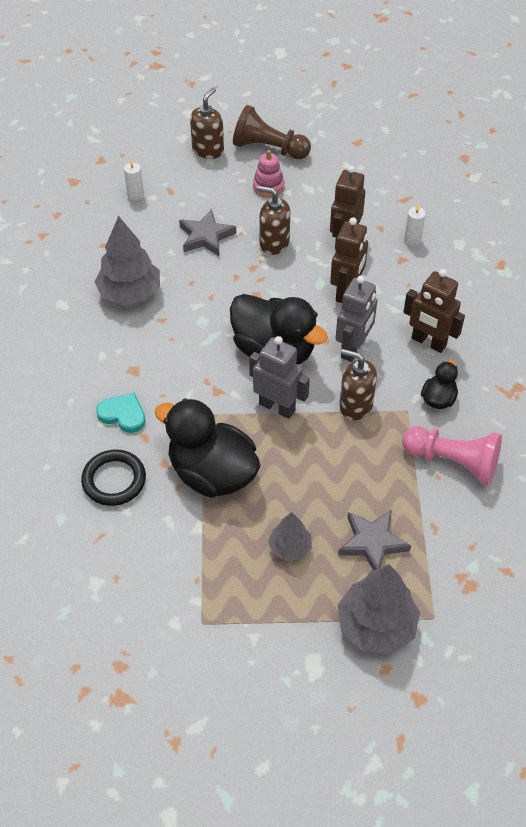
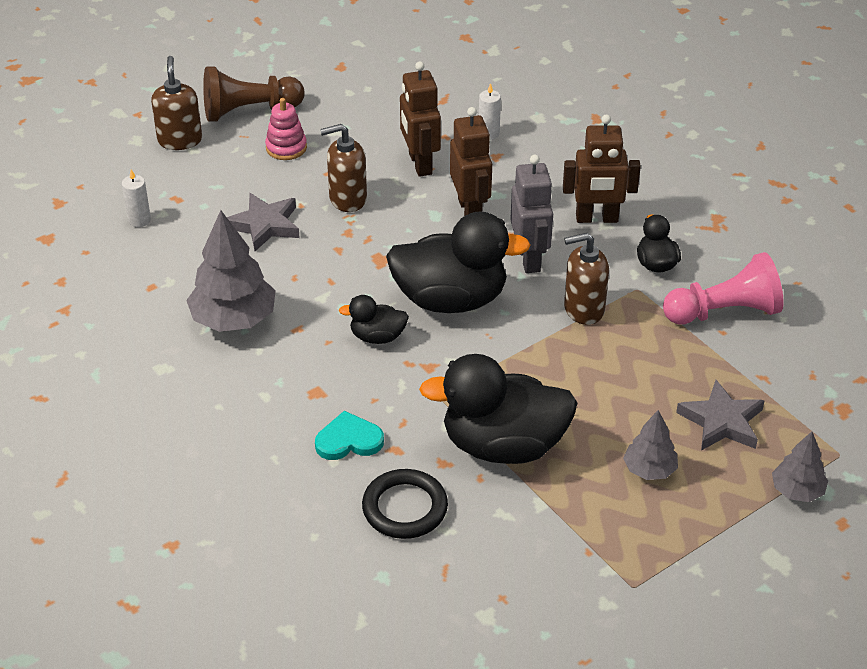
camera: 35 degrees left, 10 degrees down
grey robot [249,336,310,419] -> none
grey tree [338,564,420,654] -> grey tree [772,431,828,502], size x0.56
none -> black duck [339,295,409,344]

